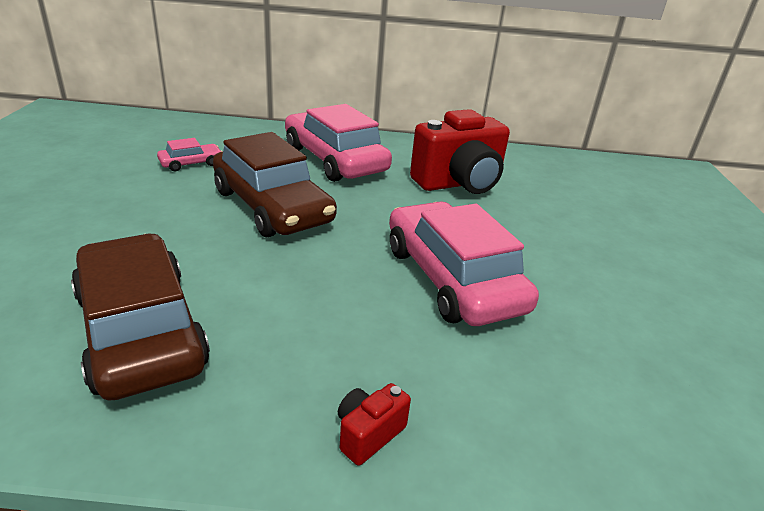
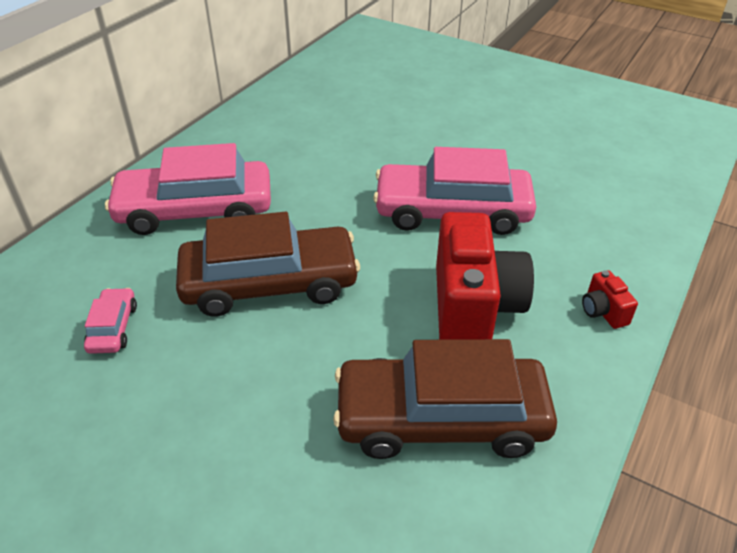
camera: 60 degrees left, 10 degrees up
red camera [410,109,510,194] -> red camera moved to [436,212,534,340]

